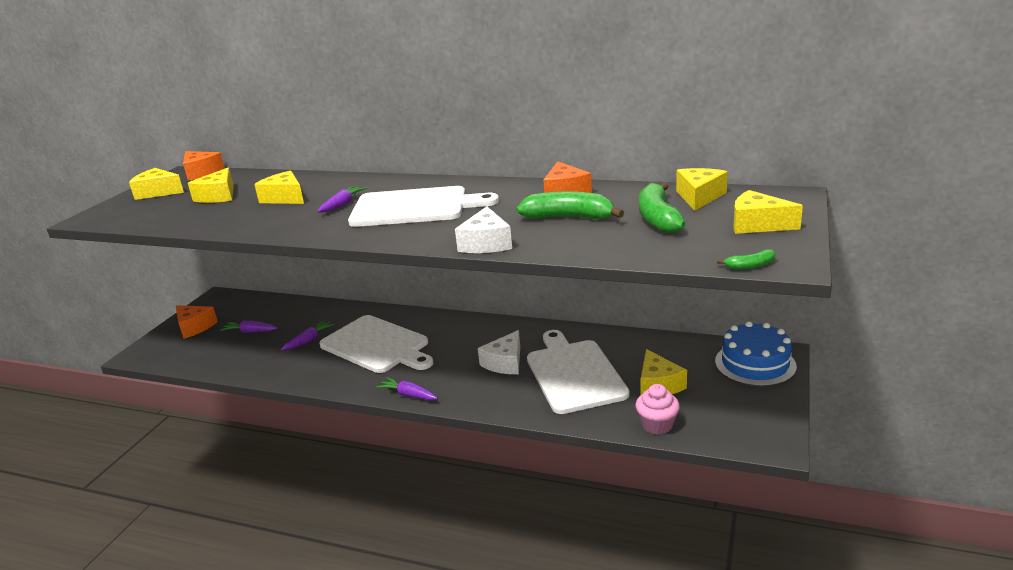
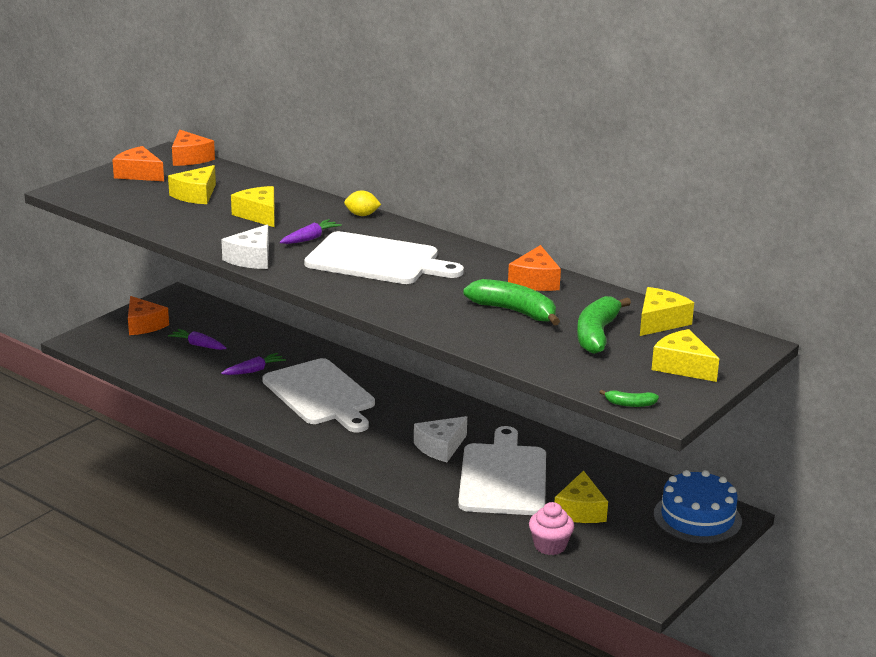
camera: 15 degrees right, 0 degrees up
yellow cheese [129,168,184,200] -> orange cheese [112,146,164,181]
purple carrot [376,377,438,400] -> none
white cheese [455,206,512,253] -> white cheese moved to [221,224,269,269]
none -> yellow lemon [344,190,381,216]

